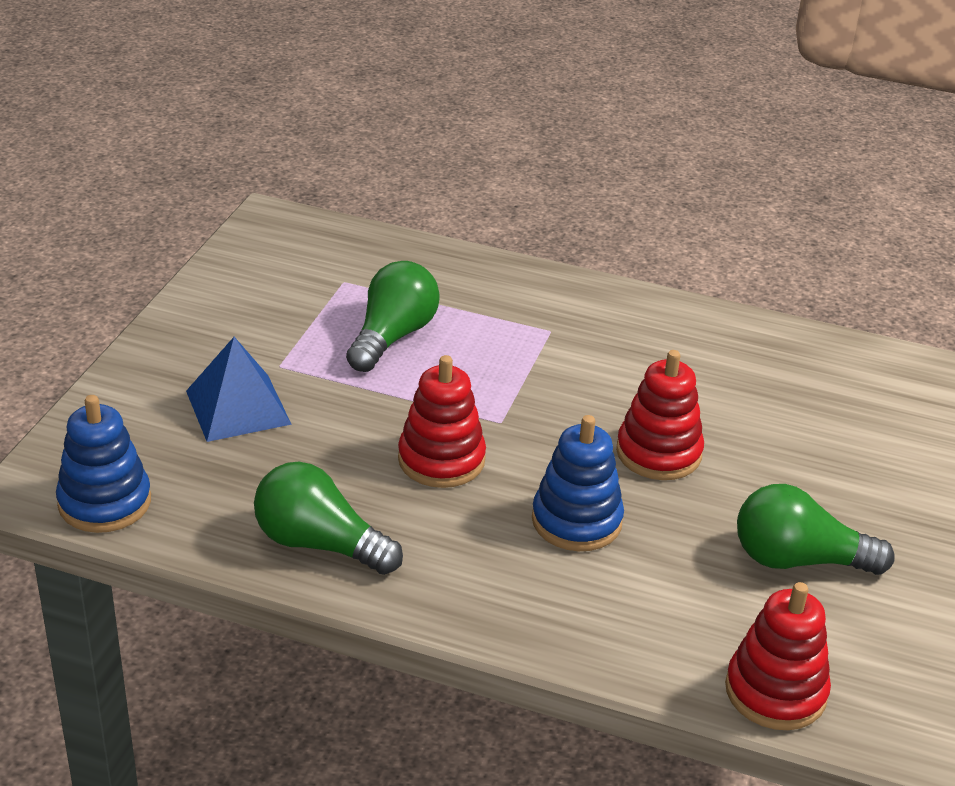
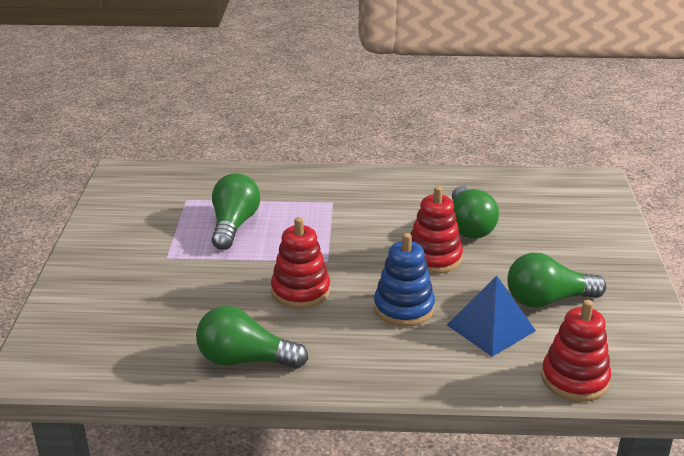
camera: 15 degrees left, 5 degrees down
blue stacking toy [56,395,151,533] -> none
blue pyramid [186,337,292,442] -> blue pyramid moved to [447,276,536,357]
none -> green light bulb [452,186,499,239]

